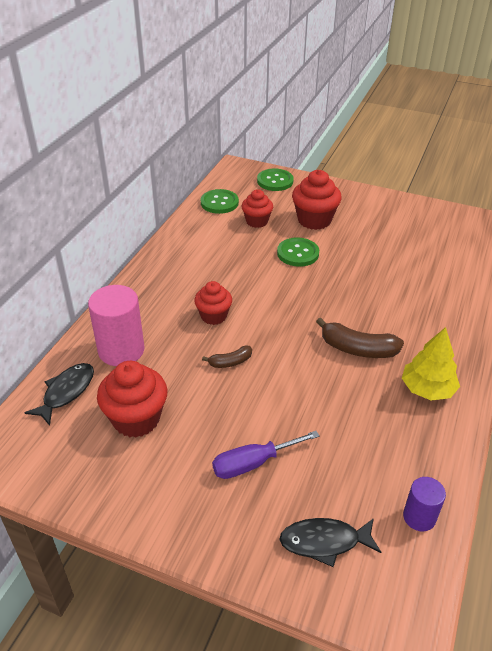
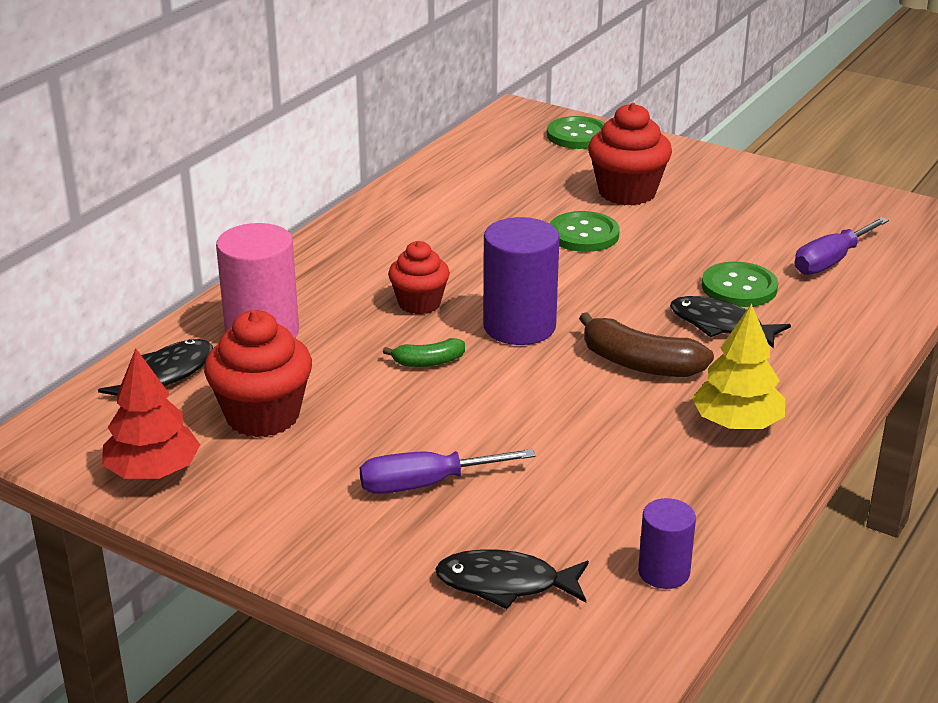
camera: 10 degrees right, 10 degrees down
green button [201,189,239,214] -> green button moved to [702,261,778,307]
brown banana [202,345,252,368] -> green banana [383,338,465,367]
red cupcake [242,189,273,228] -> none
none -> red tree [102,348,200,479]
none -> purple cylinder [483,217,559,345]
none -> black fish [670,296,791,348]
none -> purple screwdriver [795,217,889,275]

